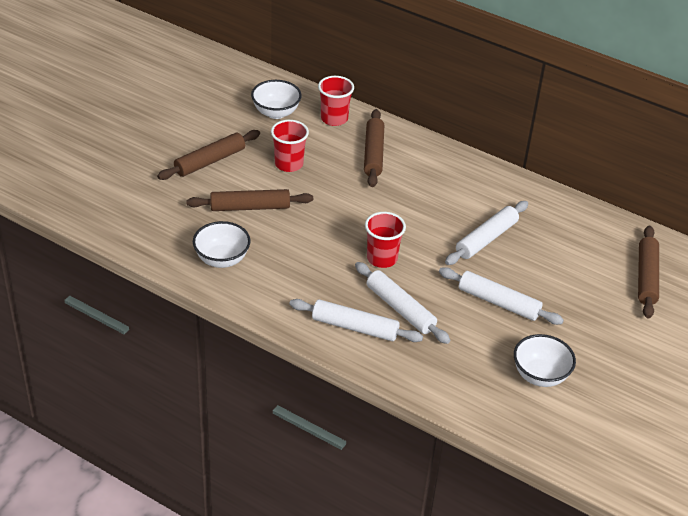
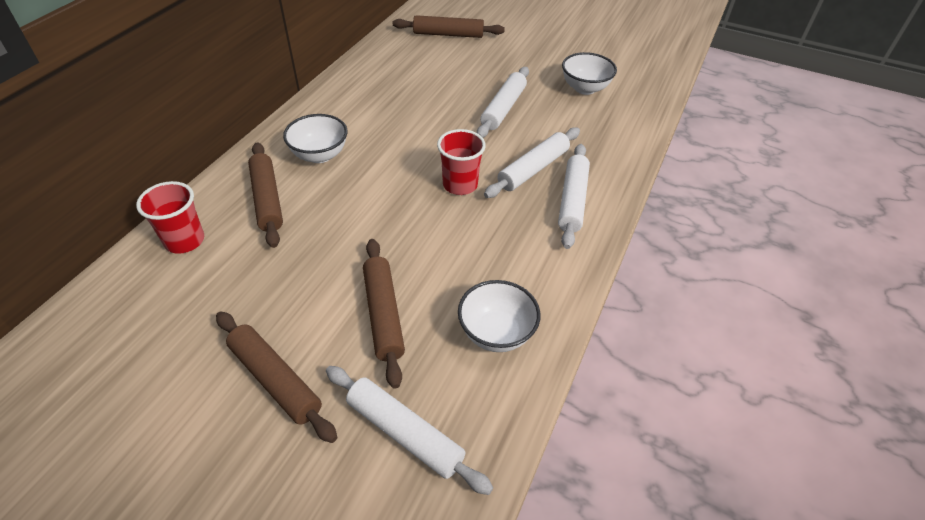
camera: 95 degrees left, 5 degrees up
white bowl [251,80,302,119] -> white bowl moved to [283,114,347,163]
red cup [271,120,309,172] -> none
brown rolling pin [364,109,384,187] -> brown rolling pin turned 75 degrees clockwise [248,142,283,248]
white rolling pin [445,201,528,265] -> white rolling pin moved to [326,366,493,495]

